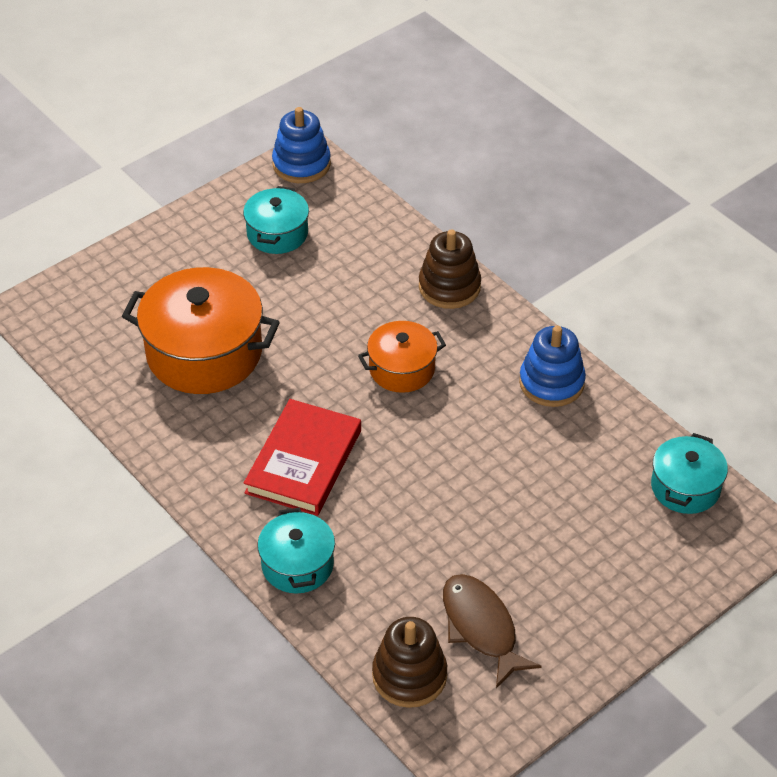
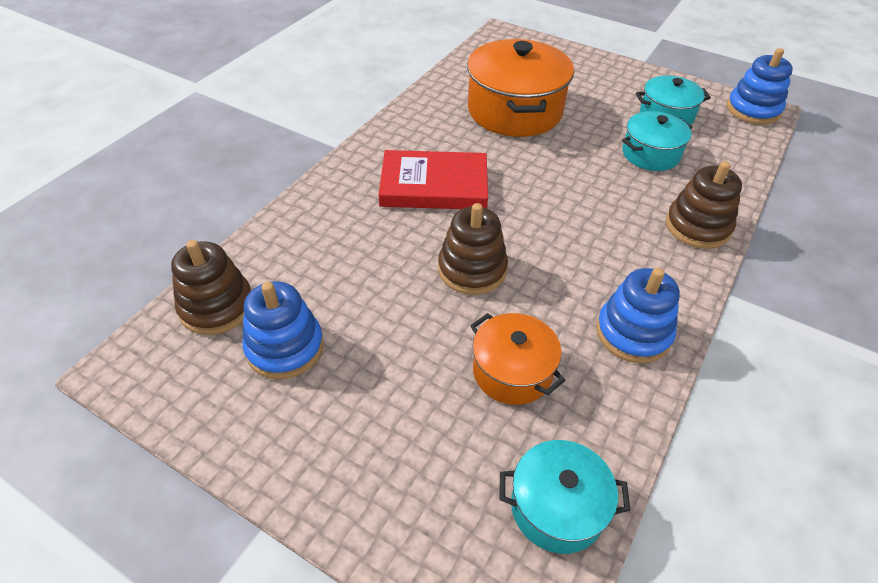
camera: 70 degrees right, 0 degrees up
turquoise pot [257,508,335,593] -> turquoise pot moved to [622,111,692,171]
orange pot [358,321,446,393] -> orange pot moved to [470,313,566,405]
brown fish [443,574,542,688] -> blue stacking toy [242,282,324,379]
none -> brown stacking toy [438,203,508,295]

